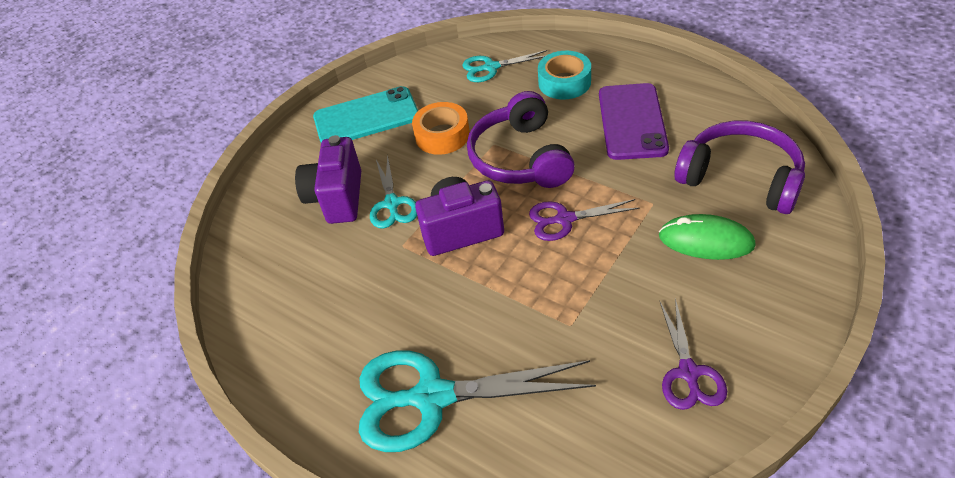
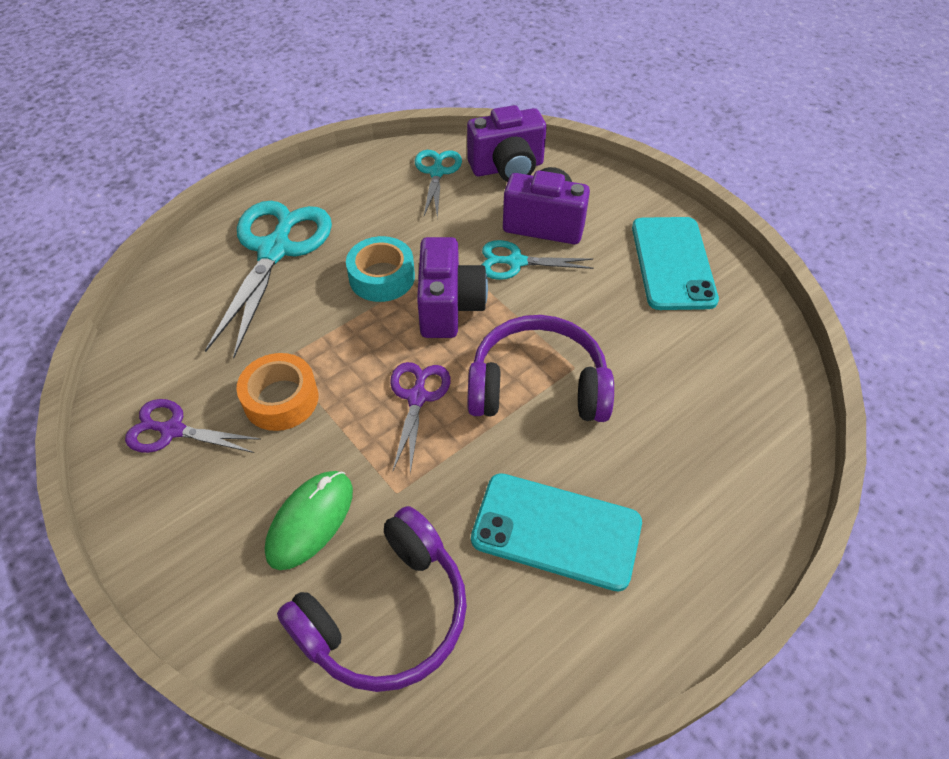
camera: 100 degrees right, 5 degrees up
orange tape [412,102,470,155] -> orange tape moved to [237,353,318,431]
turquoise scissors [462,50,547,82] -> turquoise scissors moved to [415,150,462,218]
turquoise tape [538,51,591,99] -> turquoise tape moved to [346,236,415,302]
purple phone [599,83,669,160] -> turquoise phone [471,473,642,592]
none -> purple camera [467,105,547,182]

